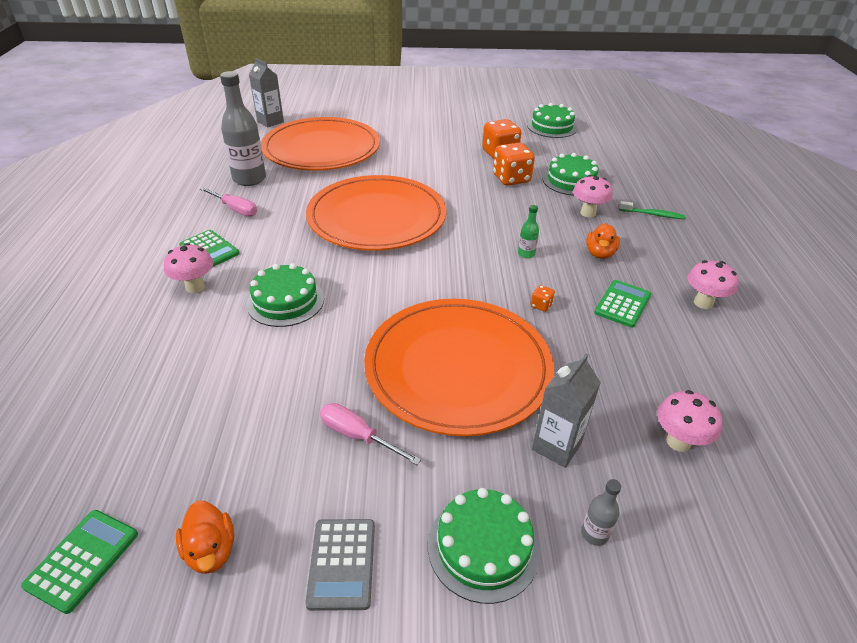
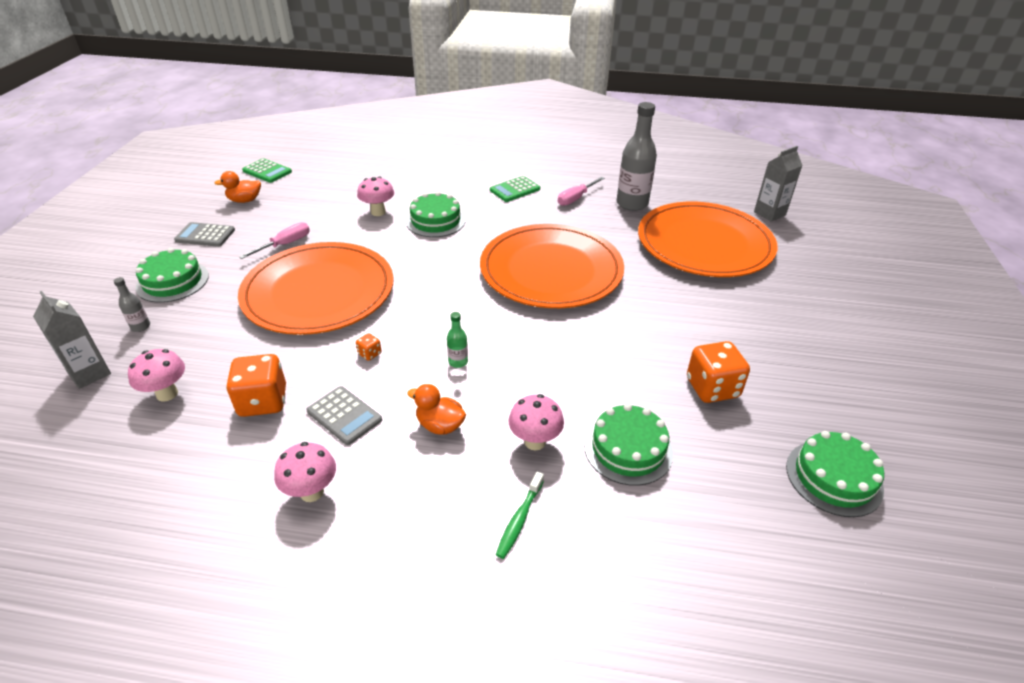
camera: 100 degrees right, 0 degrees up
pink mushroom [164,243,213,293] -> pink mushroom moved to [357,177,394,216]
orange dice [493,143,535,186] -> orange dice moved to [226,354,286,417]
grey carton [532,353,601,468] -> grey carton moved to [33,291,111,389]
green calculator [594,280,651,328] -> grey calculator [306,386,382,445]

